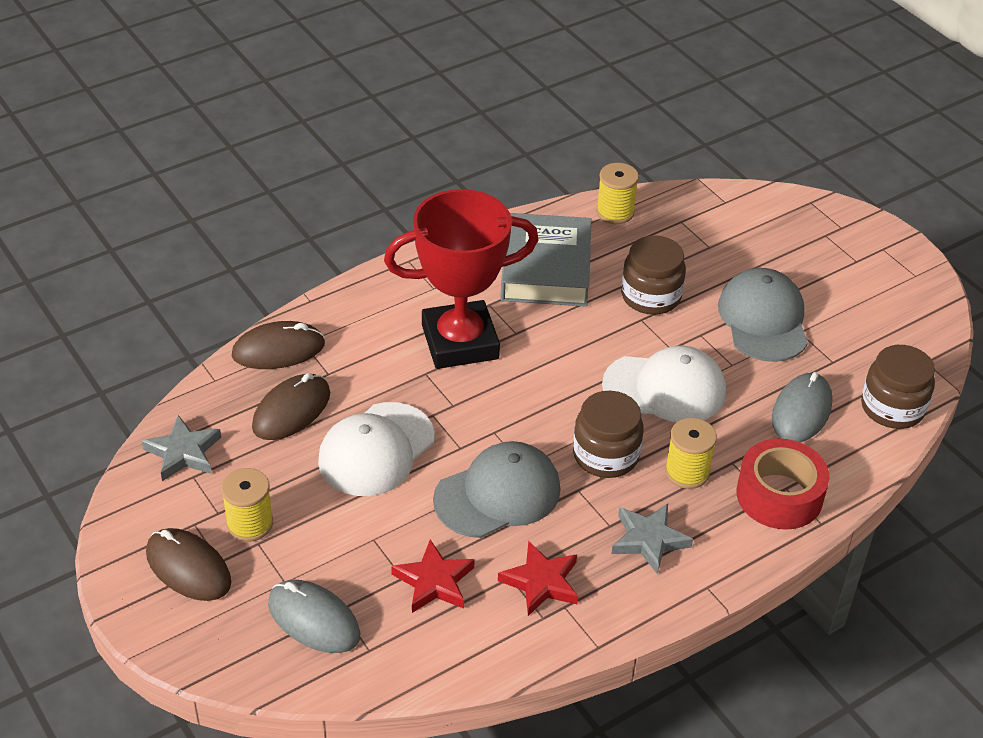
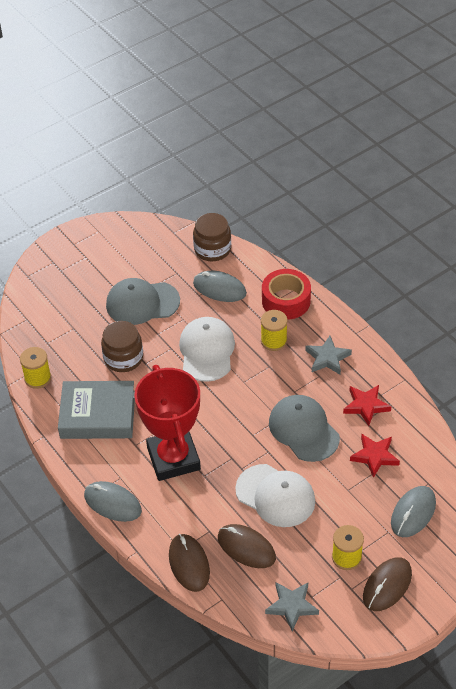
camera: 90 degrees left, 5 degrees up
brown jar [573,391,644,478] -> none
none -> grey mouse [84,481,142,522]

